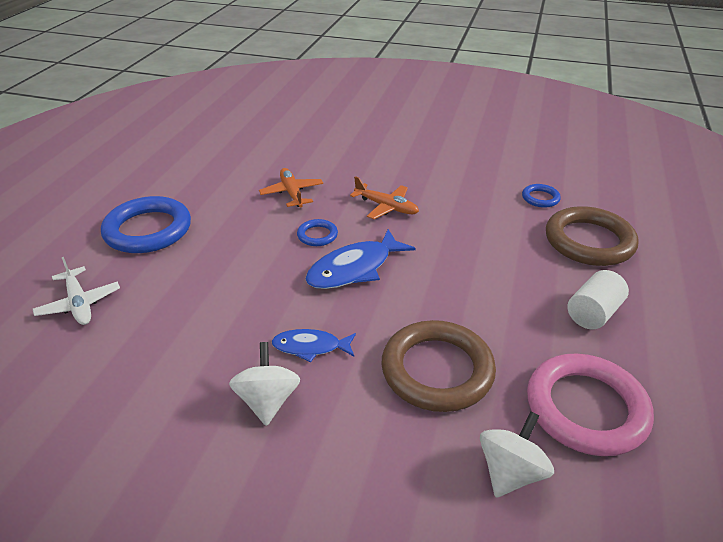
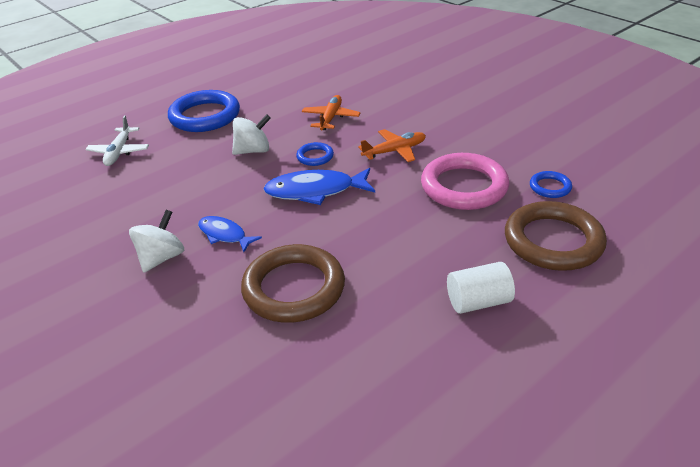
camera: 35 degrees right, 0 degrees up
orange plane [350,176,419,219] -> orange plane turned 90 degrees counterclockwise [358,129,426,162]
white spinning top [480,411,554,497] -> white spinning top moved to [232,114,271,155]
pink ring [527,354,654,456] -> pink ring moved to [421,153,509,210]

